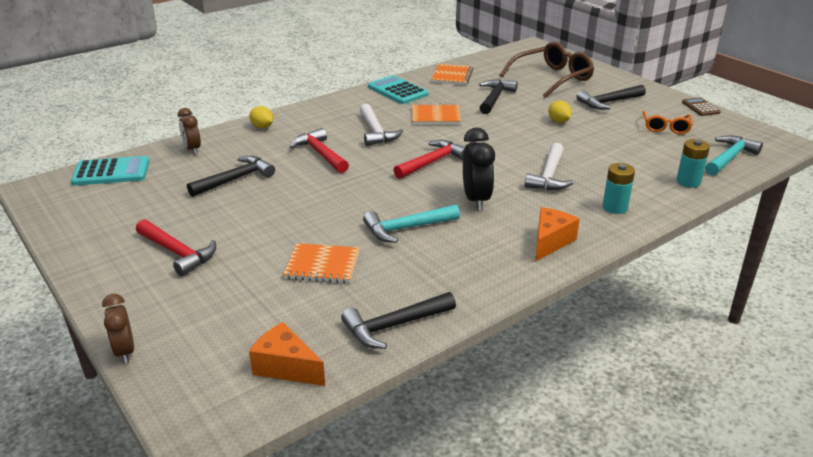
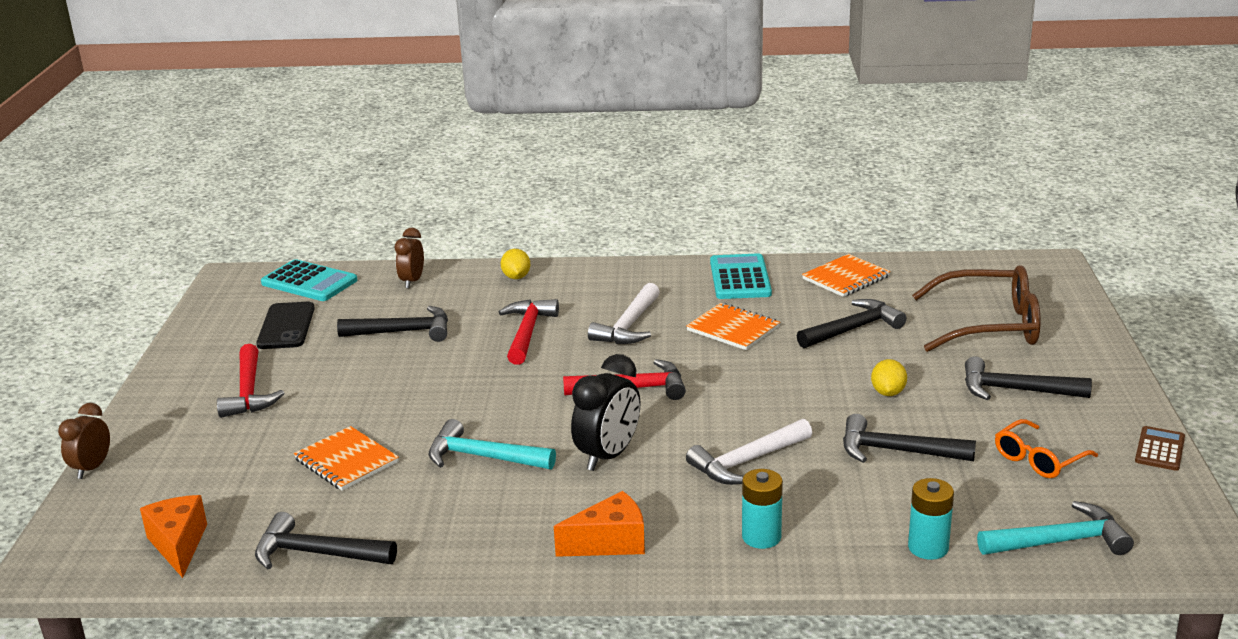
camera: 40 degrees right, 5 degrees down
none -> black phone [256,302,315,349]
none -> black hammer [843,414,976,463]

